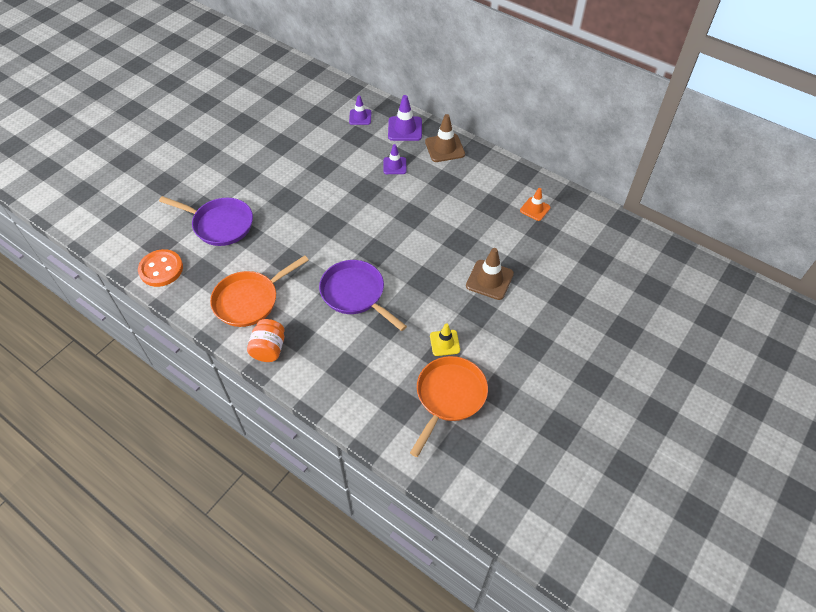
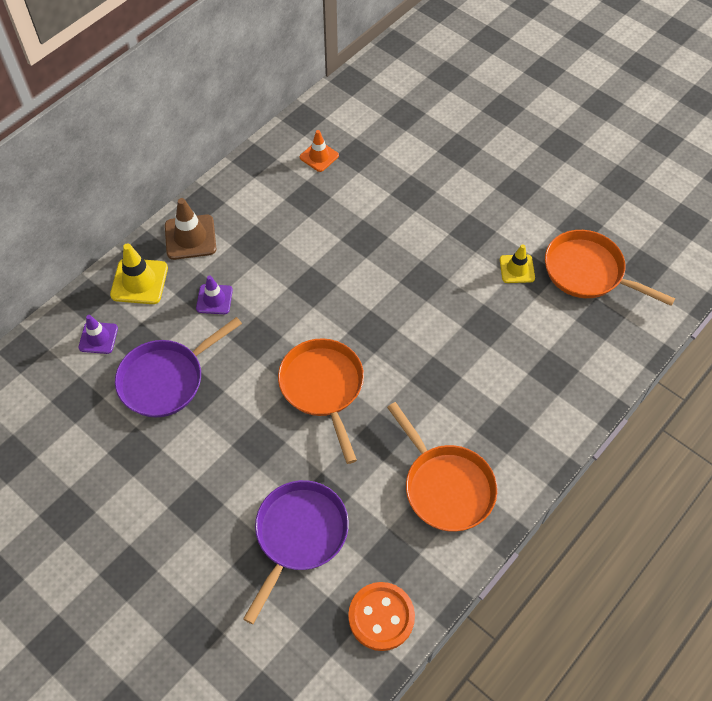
camera: 85 degrees left, 5 degrees up
orange jar [247,319,285,362] -> none
purple pan [319,260,407,331] -> purple pan moved to [115,317,242,418]
purple traffic cone [388,95,422,141] -> yellow traffic cone [110,243,168,304]
brown traffic cone [466,248,514,300] -> none
none -> orange pan [278,338,364,464]

